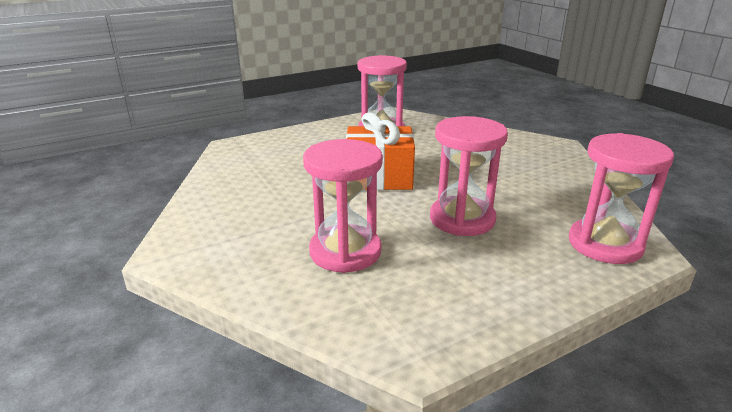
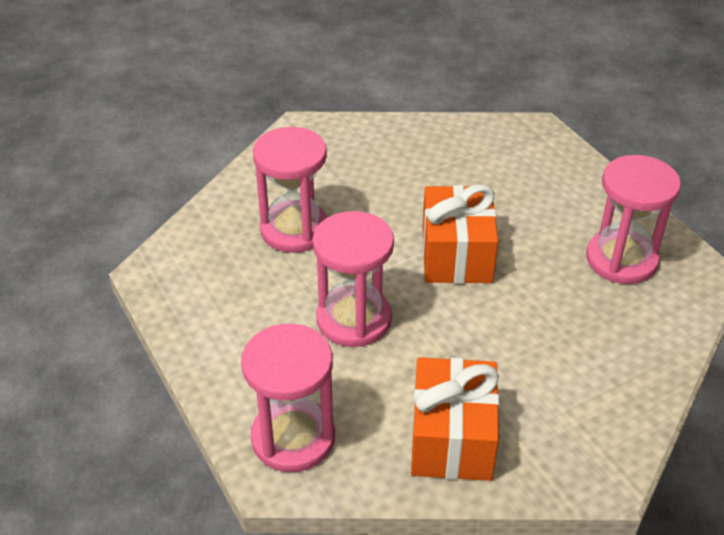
camera: 90 degrees right, 15 degrees up
none -> orange gift [411,357,499,481]

